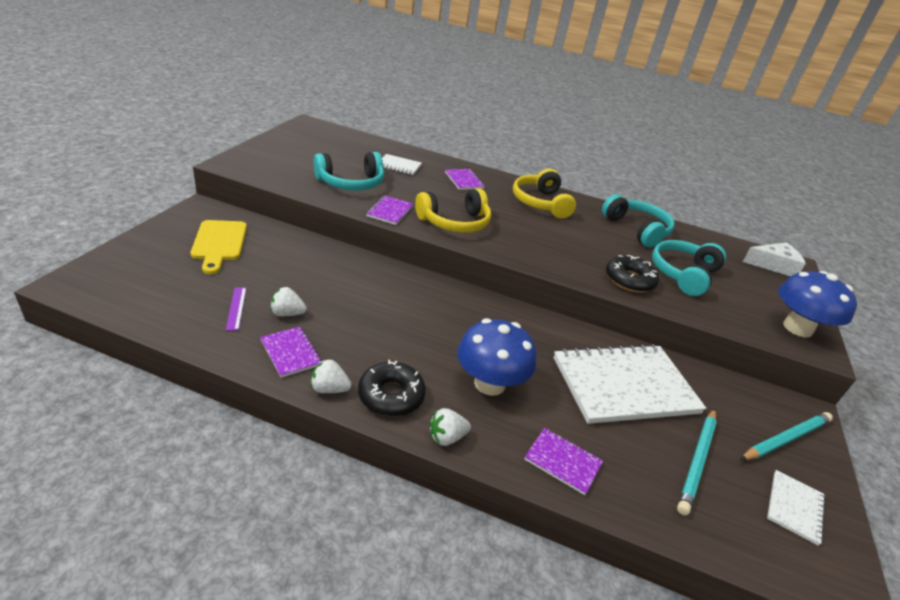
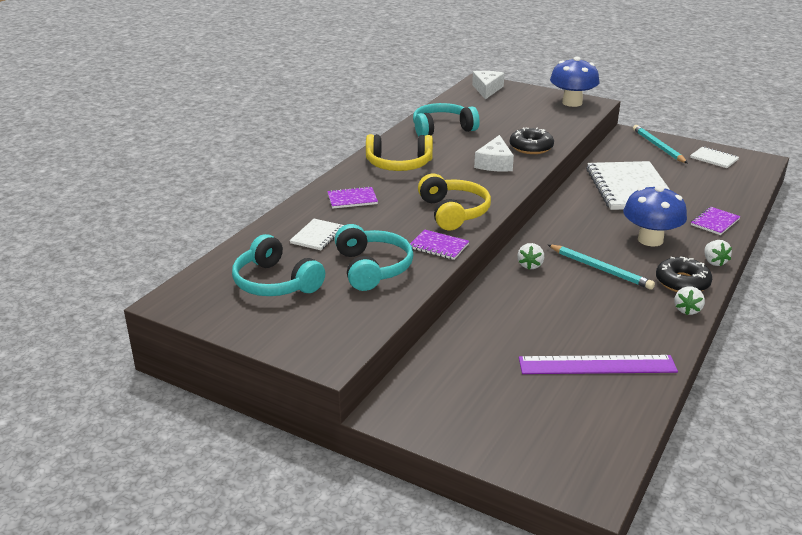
camera: 75 degrees left, 5 degrees down
yellow cutting board [191,220,247,274] -> none
purple ruler [226,287,247,331] -> purple ruler [519,355,678,374], size x2.17
purple notebook [260,327,322,378] -> none
white strawberry [270,287,307,316] -> white strawberry moved to [517,243,544,269]
turquoise headphones [652,240,726,296] -> turquoise headphones moved to [232,234,325,296]
turquoise pencil [677,409,717,515] -> turquoise pencil moved to [547,244,655,290]
none -> white cheese [474,135,514,172]

